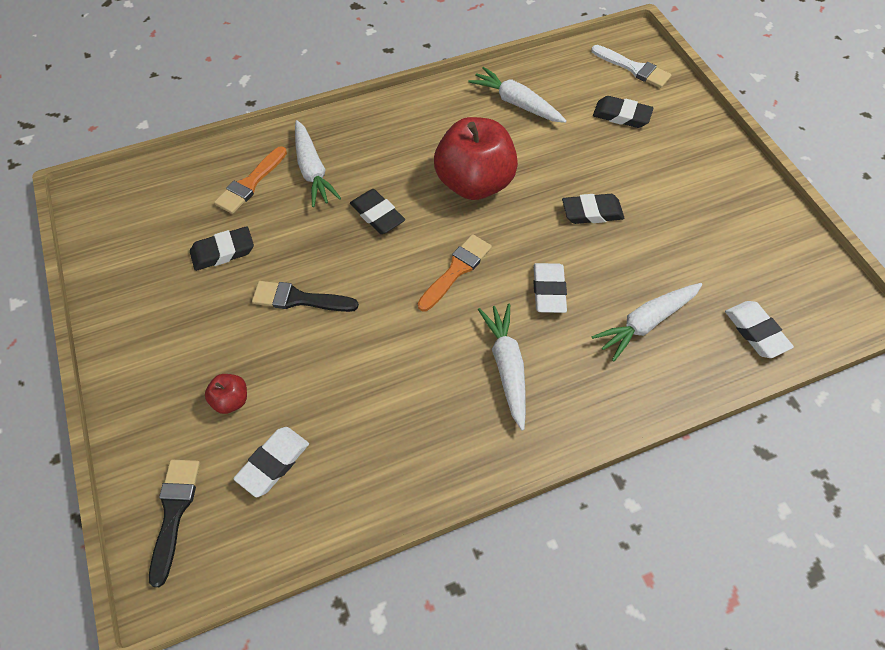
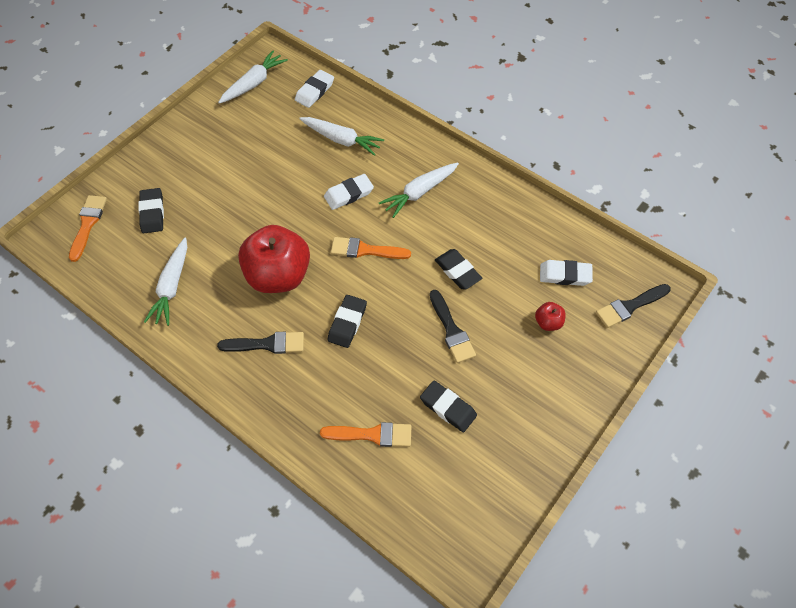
camera: 120 degrees left, 0 degrees up
white carrot [295,120,341,207] -> white carrot moved to [218,51,288,104]
black eraser [562,194,624,224] -> black eraser moved to [435,249,482,289]
white brush [591,45,671,88] -> orange brush [69,195,107,262]
none -> black brush [217,332,304,354]

